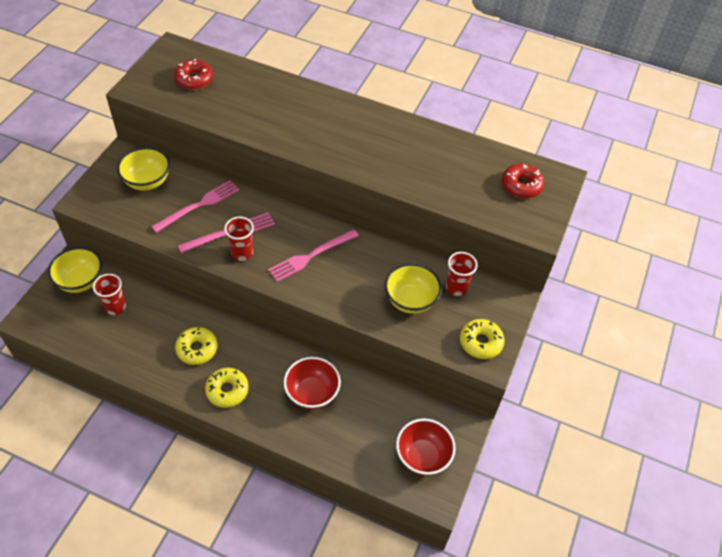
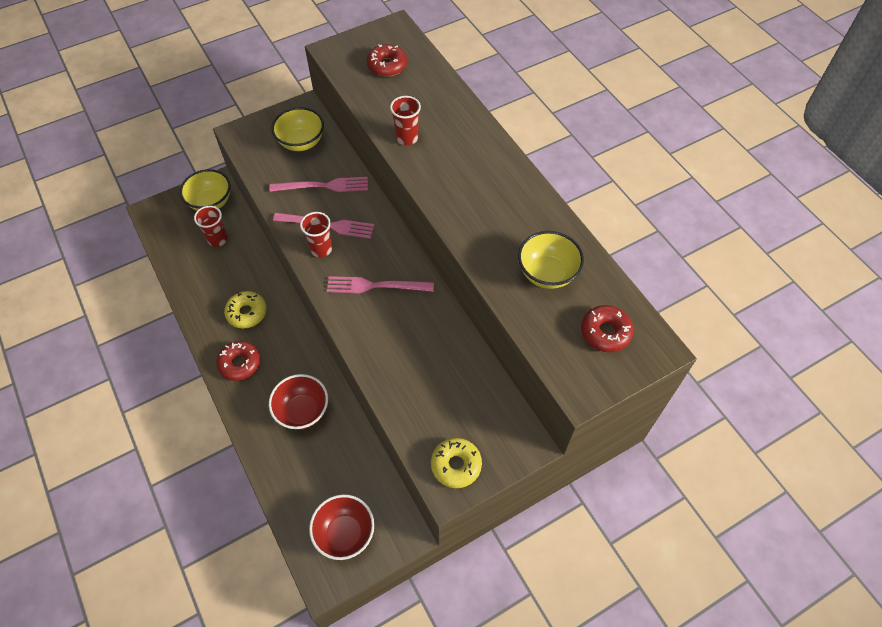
camera: 40 degrees right, 5 degrees up
yellow donut [205,368,249,408] -> red donut [216,341,260,381]
yellow bowl [385,263,442,314] -> yellow bowl moved to [518,231,584,289]
red cup [446,252,478,296] -> red cup moved to [390,96,421,145]

